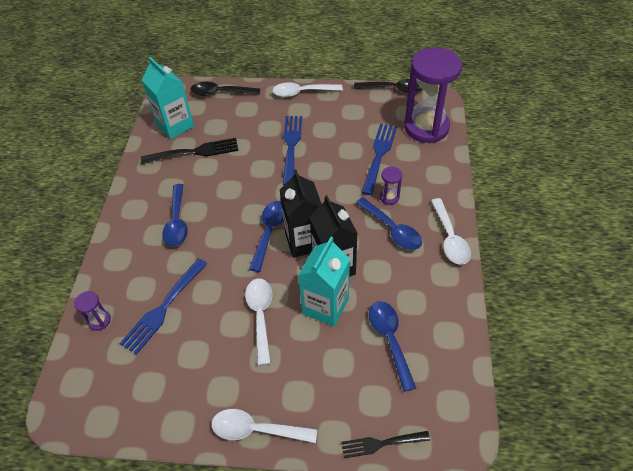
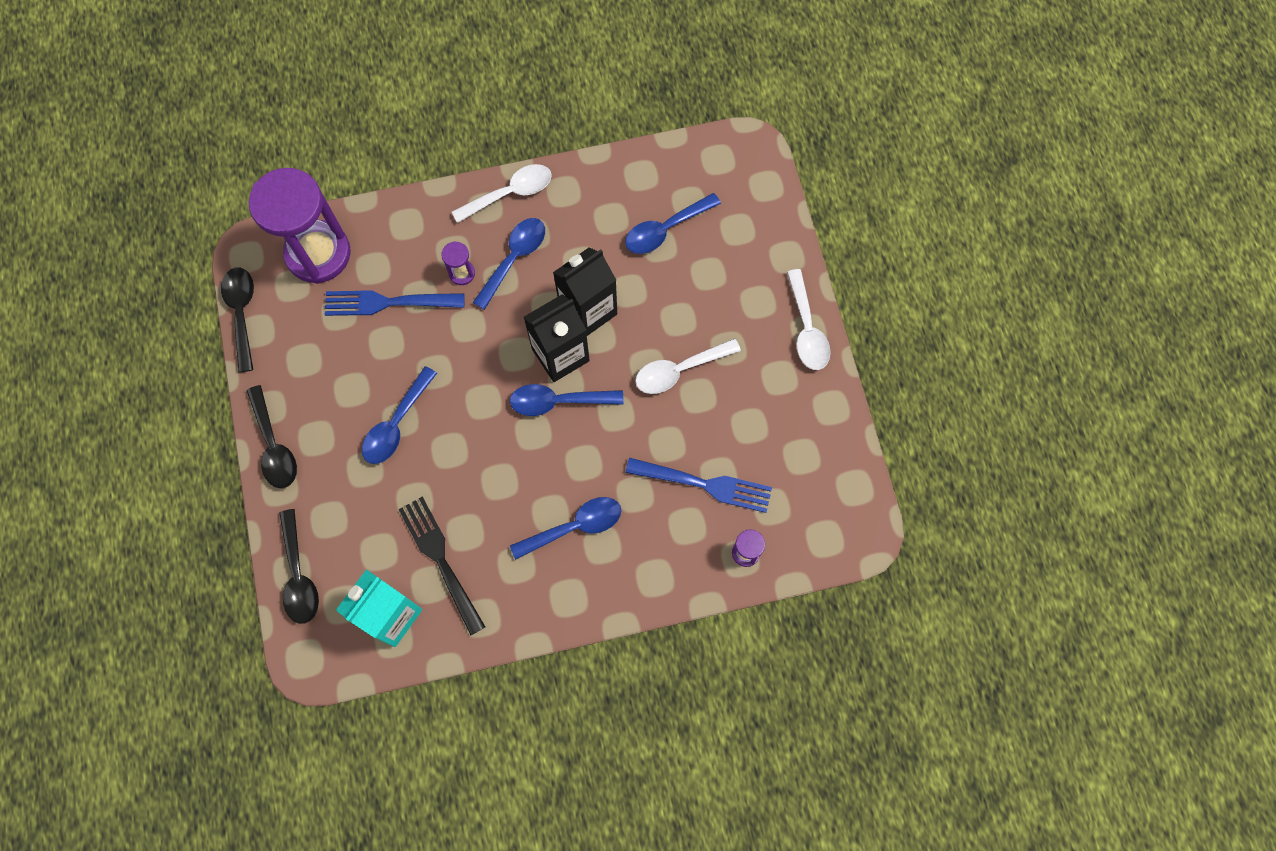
camera: 110 degrees left, 20 degrees up
white spoon [272,82,343,97] -> black spoon [247,385,297,488]
blue fork [283,116,302,185] -> blue spoon [362,366,437,464]
turquoise carton [298,237,350,327] -> none
black fork [341,431,430,458] -> none

